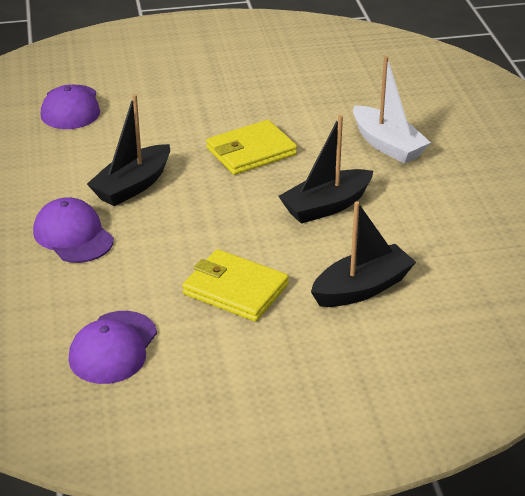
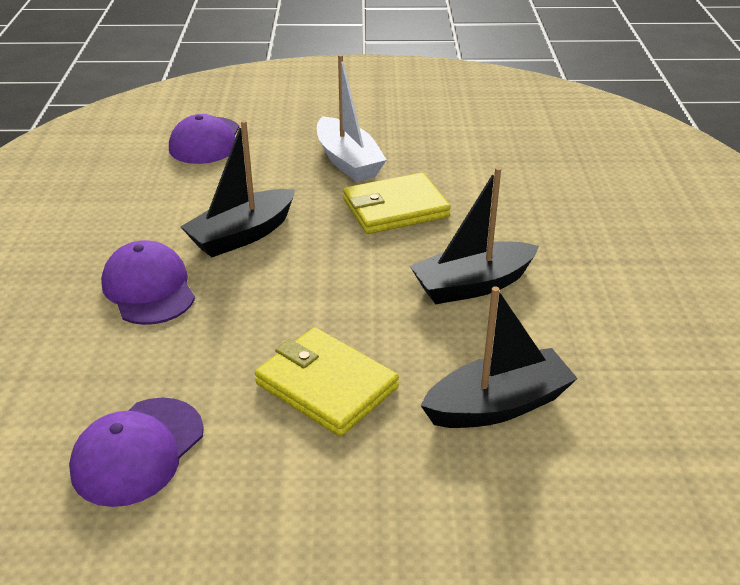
camera: 10 degrees right, 0 degrees up
white boat [353,56,431,164] -> white boat moved to [317,54,387,182]

